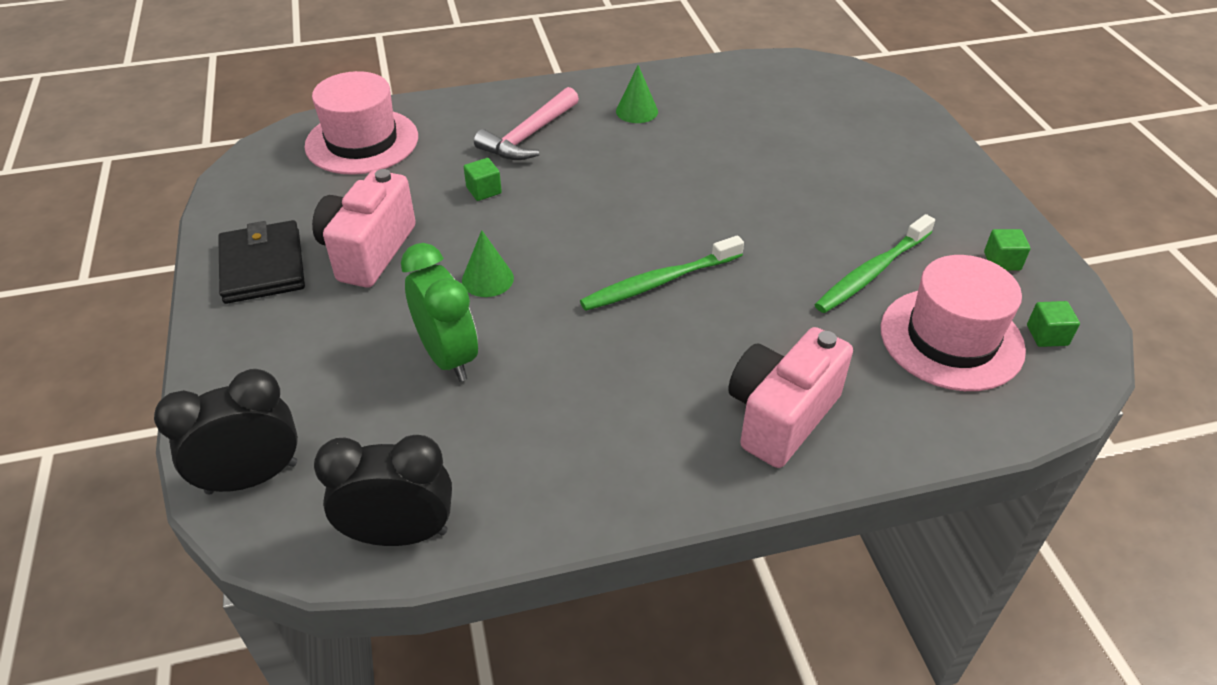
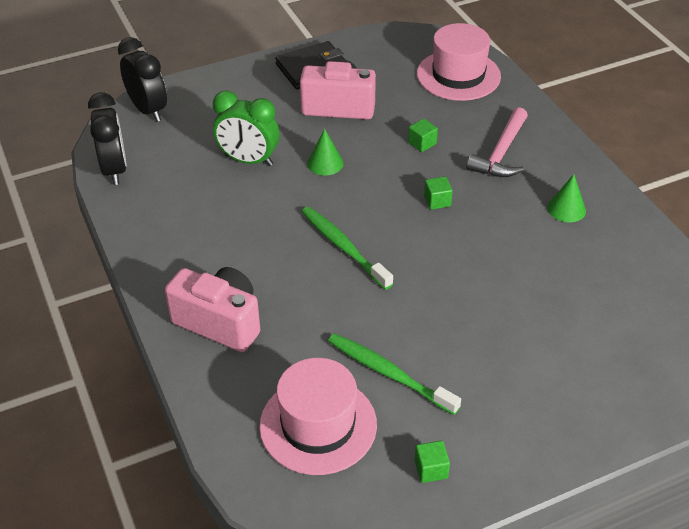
camera: 80 degrees right, 0 degrees up
green clock [401,243,478,382] -> green clock turned 60 degrees clockwise [213,91,279,166]
pink hammer [474,87,579,160] -> pink hammer turned 90 degrees counterclockwise [466,107,528,177]
green cube [1027,301,1080,347] -> green cube moved to [424,176,453,210]

